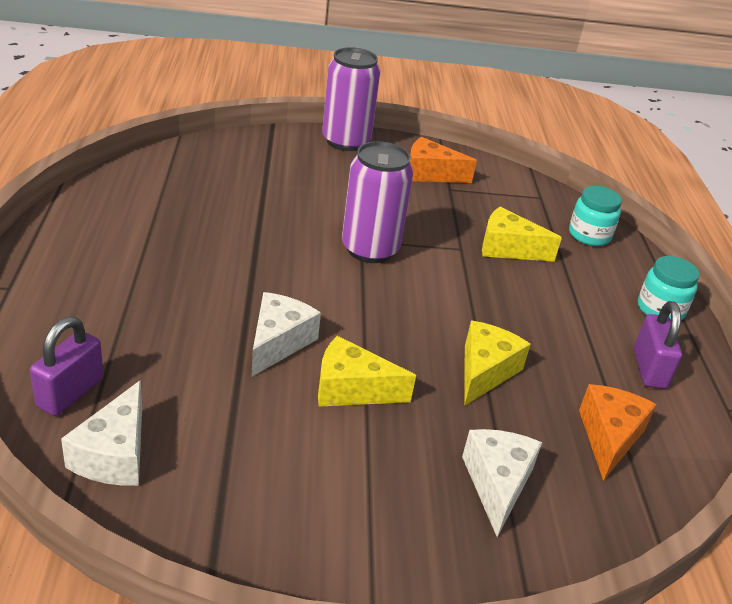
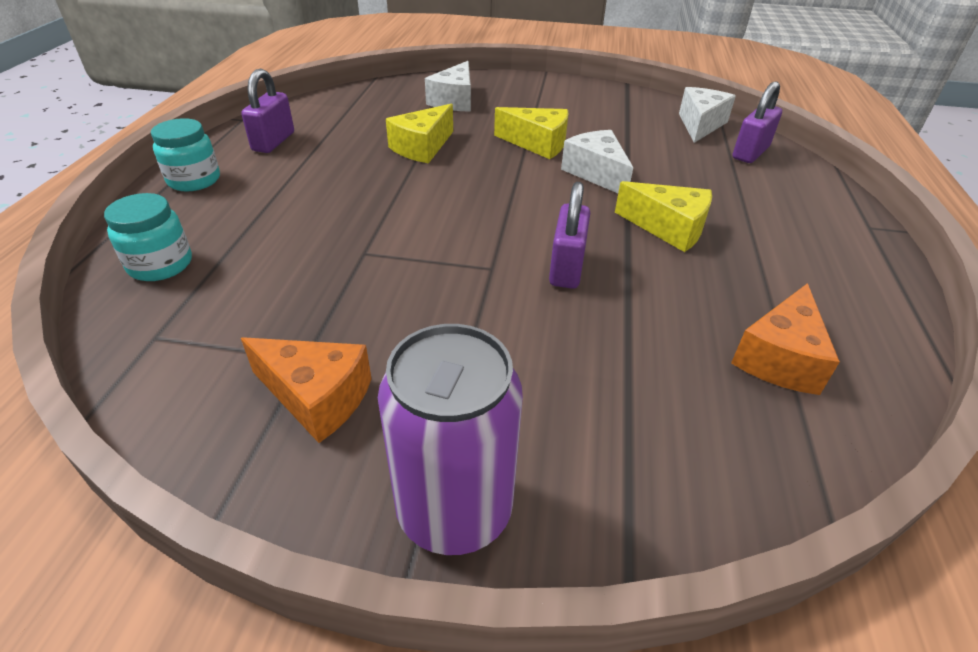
camera: 165 degrees left, 5 degrees up
white cheese [251,292,321,377] -> white cheese turned 120 degrees clockwise [561,130,633,193]
purple can [342,141,413,263] -> none
yellow cheese [482,206,562,262] -> yellow cheese moved to [615,181,712,252]
orange cheese [579,384,657,481] -> orange cheese moved to [731,283,840,395]
none -> purple padlock [549,182,590,289]

